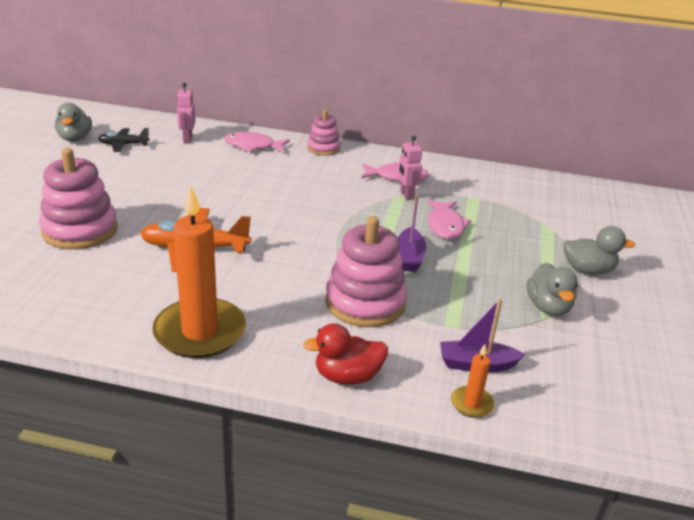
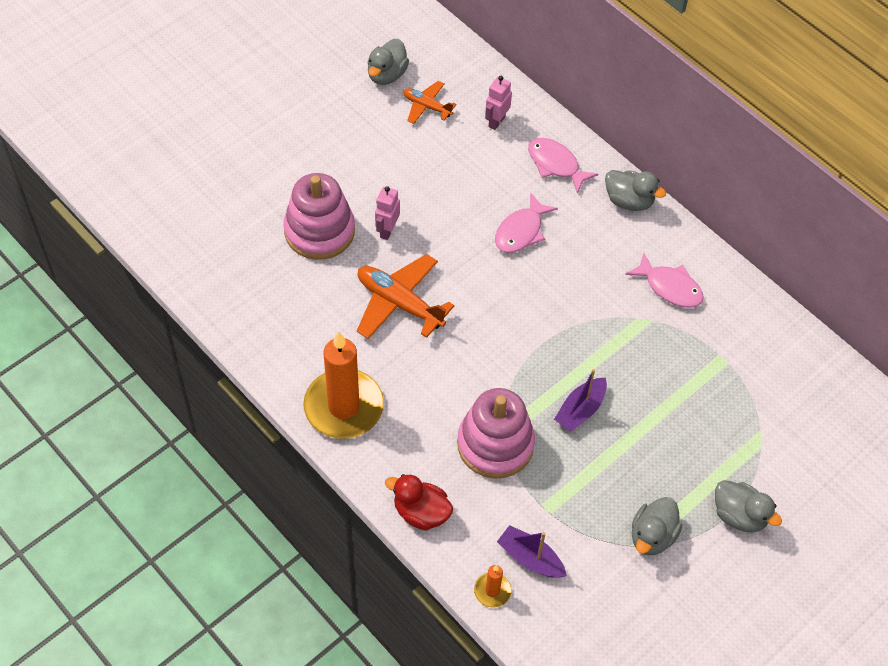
camera: 35 degrees right, 25 degrees up
black plane [98,128,150,152] -> orange plane [404,81,456,124]
pink stacking toy [307,110,341,156] -> grey duck [605,170,666,211]
pink robot [398,135,422,200] -> pink robot moved to [375,186,400,240]
pink fish [426,199,471,239] -> pink fish moved to [495,193,558,253]

